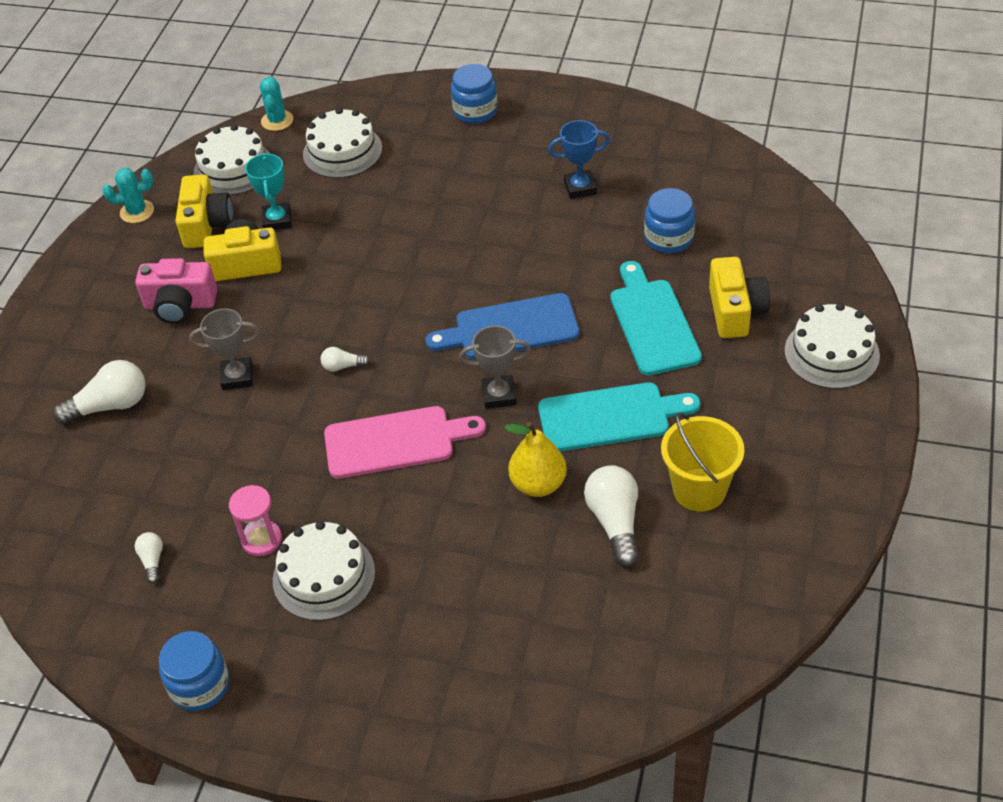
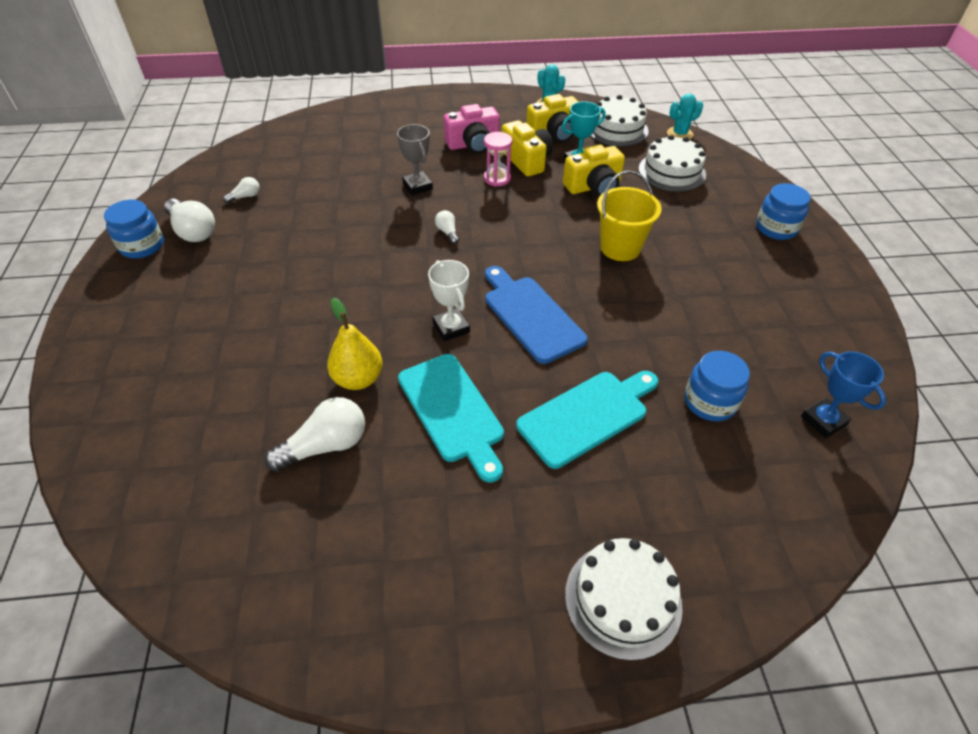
camera: 65 degrees right, 0 degrees up
white light bulb [53,360,146,425] -> white light bulb moved to [164,199,215,242]
pink camera [135,258,217,324] -> pink camera turned 90 degrees counterclockwise [444,104,500,154]
pink hourglass [229,485,282,556] -> pink hourglass moved to [484,132,512,186]
white cake [273,521,375,621] -> none
pink cutting board [324,406,486,479] -> none
grey trophy [459,326,531,409] -> white trophy [428,260,470,341]
blue trophy [548,120,610,199] -> blue trophy moved to [801,351,886,438]
yellow bucket [661,412,744,512] -> yellow bucket moved to [597,170,662,261]
yellow camera [709,257,770,338] -> yellow camera moved to [563,144,625,197]

